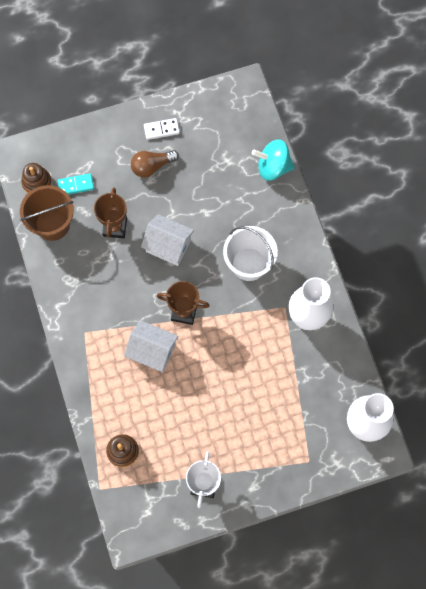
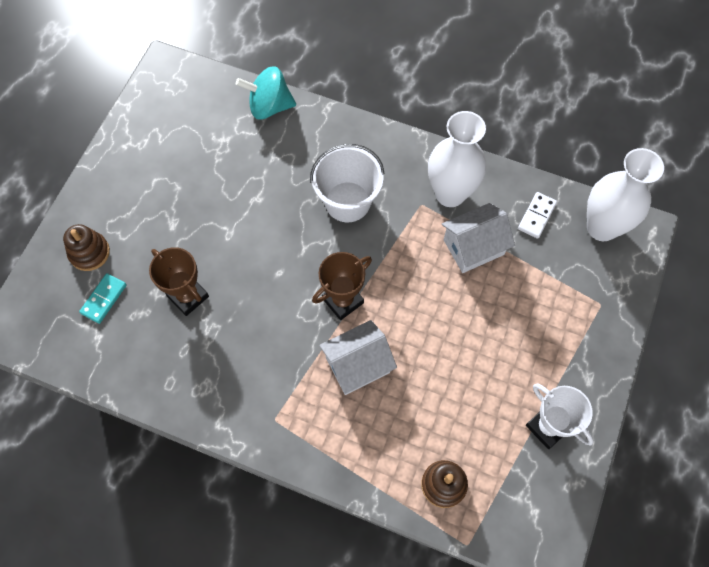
camera: 50 degrees left, 5 degrees down
brown bucket [20,185,74,241] -> none
brown stacking toy [21,163,52,194] -> brown stacking toy moved to [63,224,110,271]
brown light bulb [131,150,179,178] -> none
white house [141,214,194,266] -> white house moved to [442,203,515,273]
white domino [144,118,180,140] -> white domino moved to [518,192,557,239]
turquoise spinning top [252,140,295,181] -> turquoise spinning top turned 45 degrees clockwise [236,67,296,120]

